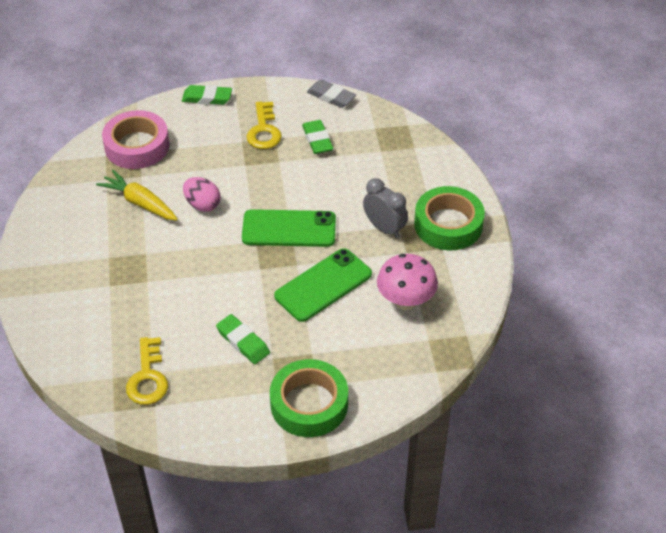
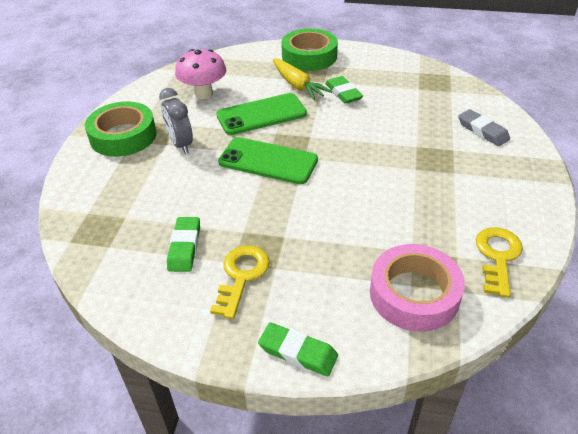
camera: 160 degrees left, 5 degrees down
yellow carrot [96,170,178,221] -> yellow carrot moved to [273,59,332,100]
yellow key [126,337,168,405] -> yellow key moved to [476,227,523,297]
pink egg [183,177,221,212] -> none
grey eraser [307,79,356,108] -> grey eraser moved to [458,109,510,146]

